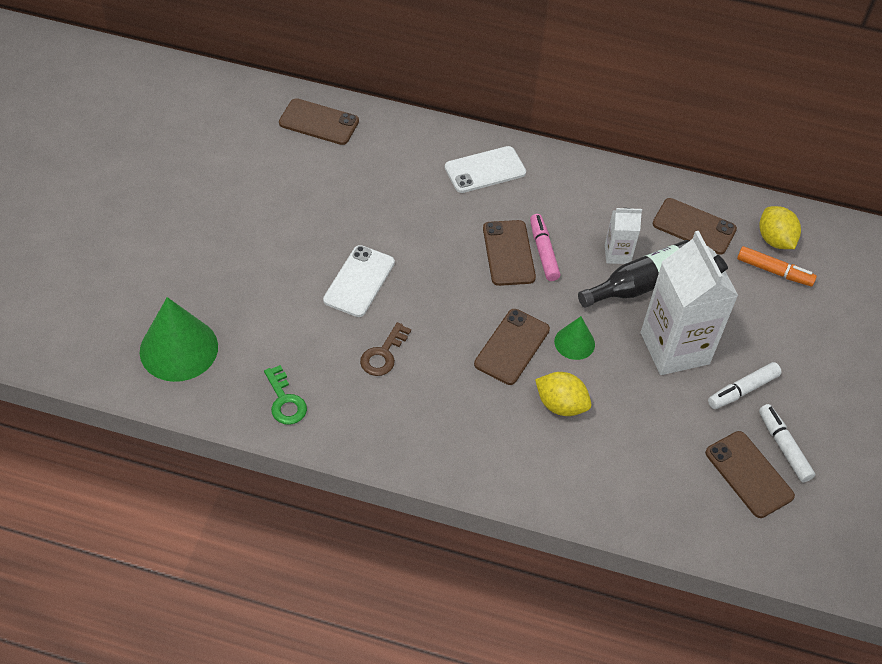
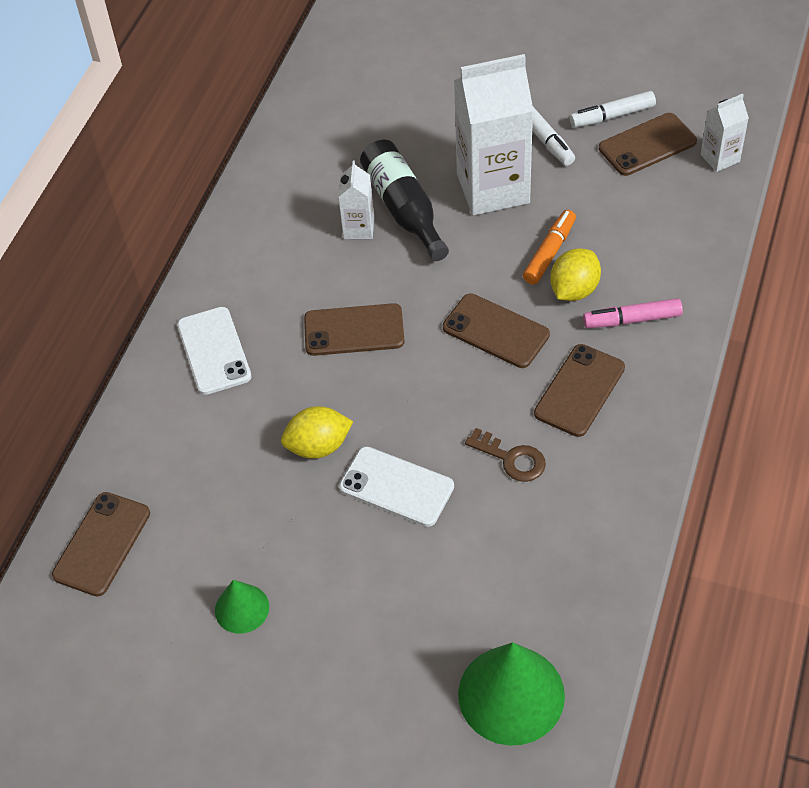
camera: 80 degrees left, 0 degrees up
green key [264,365,307,425] -> none
pink marker [530,214,560,281] -> pink marker moved to [583,298,683,328]
green cone [554,316,595,360] -> green cone moved to [215,580,269,634]
brown phone [653,198,737,255] -> brown phone moved to [534,344,625,437]
orange marker [737,246,817,286] -> orange marker moved to [523,210,576,284]
yellow lemon [760,206,801,249] -> yellow lemon moved to [281,406,353,459]
none -> white carton [701,94,749,172]

